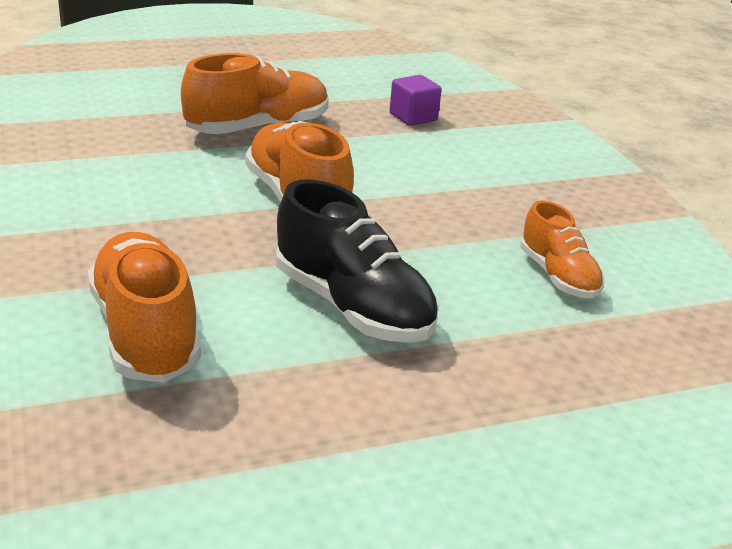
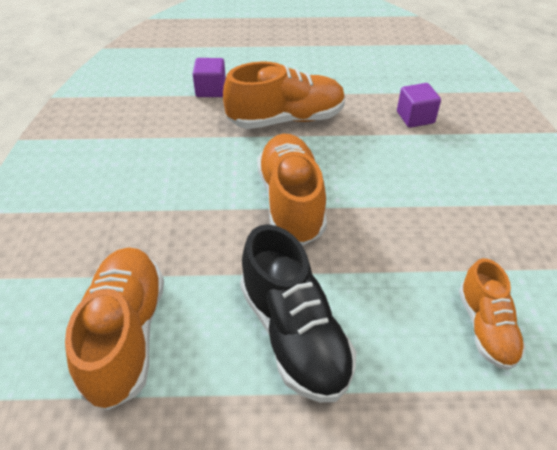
camera: 20 degrees right, 15 degrees up
none -> purple cube [193,58,226,97]

